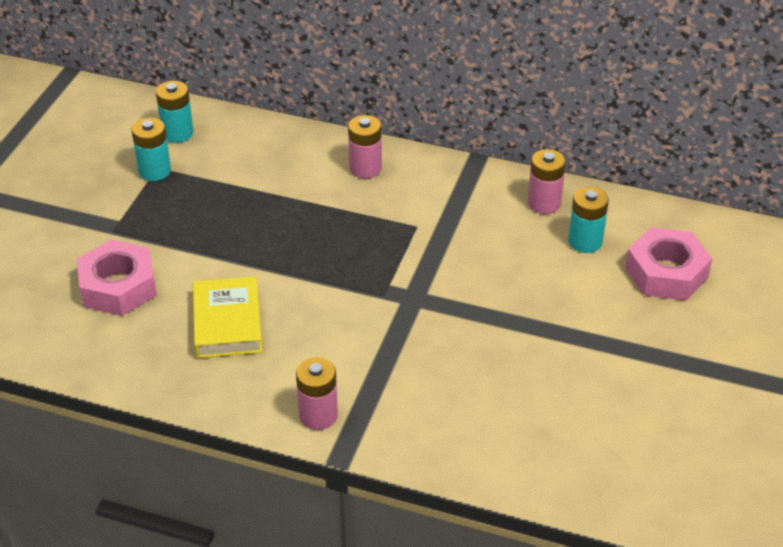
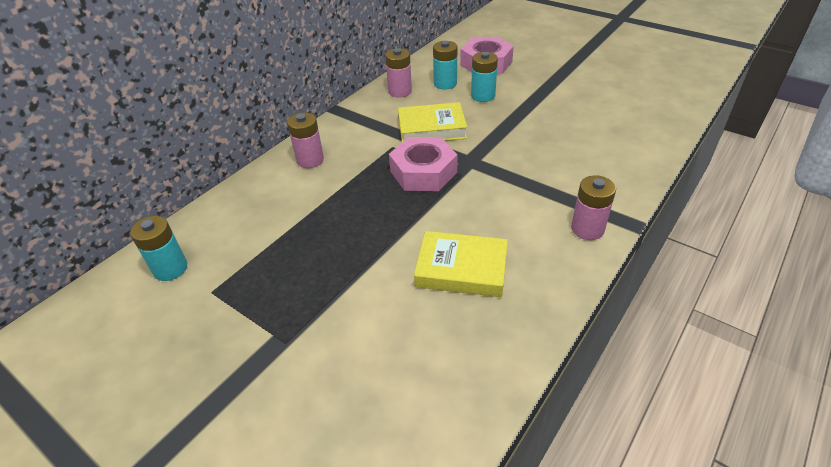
camera: 70 degrees left, 0 degrees up
pink nut [77,239,157,316] -> pink nut moved to [389,137,457,191]
turquoise battery [132,118,171,181] -> turquoise battery moved to [471,52,498,102]
none -> yellow book [398,102,467,142]

